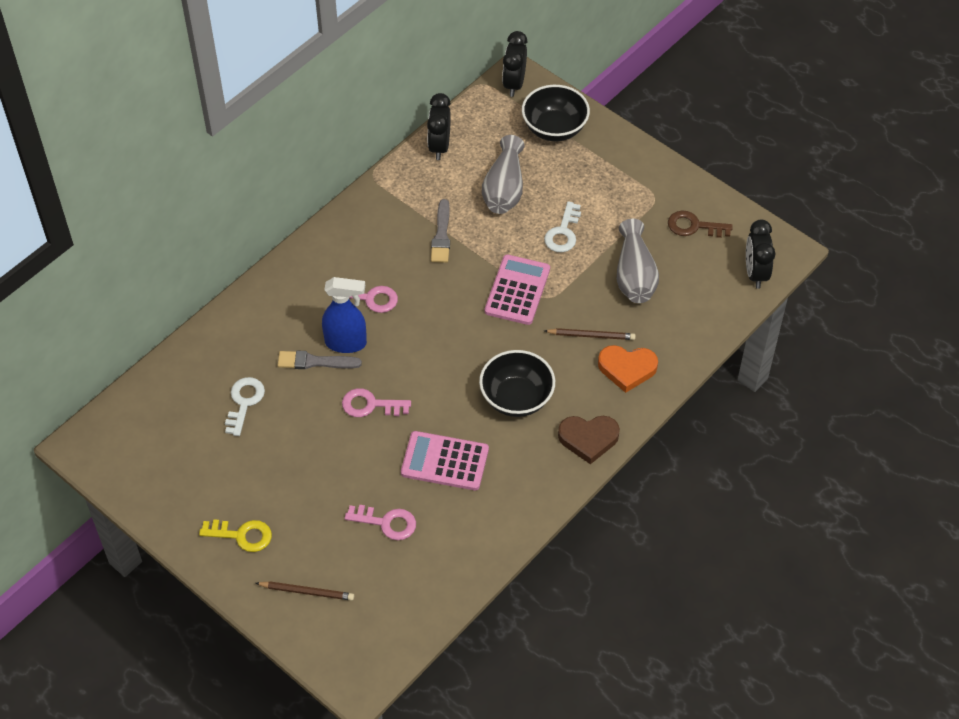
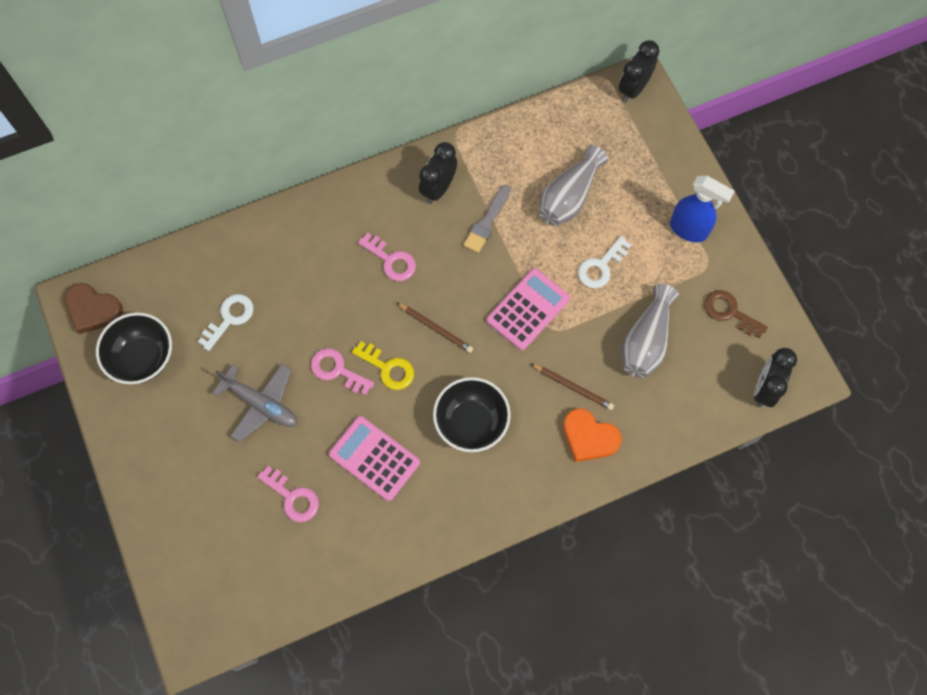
camera: 25 degrees right, 15 degrees up
yellow key [199,519,272,552] -> yellow key moved to [352,341,414,390]
brown pencil [256,581,354,601] -> brown pencil moved to [396,302,473,353]
grey brush [278,350,362,369] -> none
blue spray bottle [322,277,367,353] -> blue spray bottle moved to [670,176,735,242]
black clock [427,93,451,160] -> black clock moved to [419,142,457,204]
black bowl [522,85,590,141] -> black bowl moved to [96,312,172,384]
brown heart [558,416,620,464] -> brown heart moved to [65,283,123,334]
none -> grey plane [212,364,297,442]

